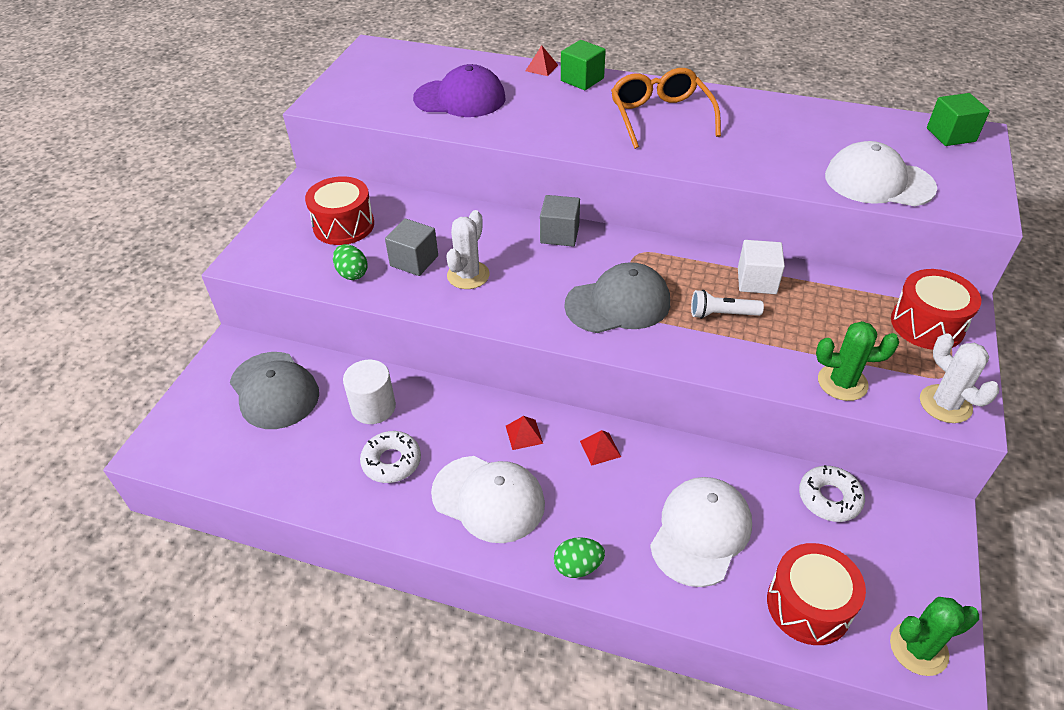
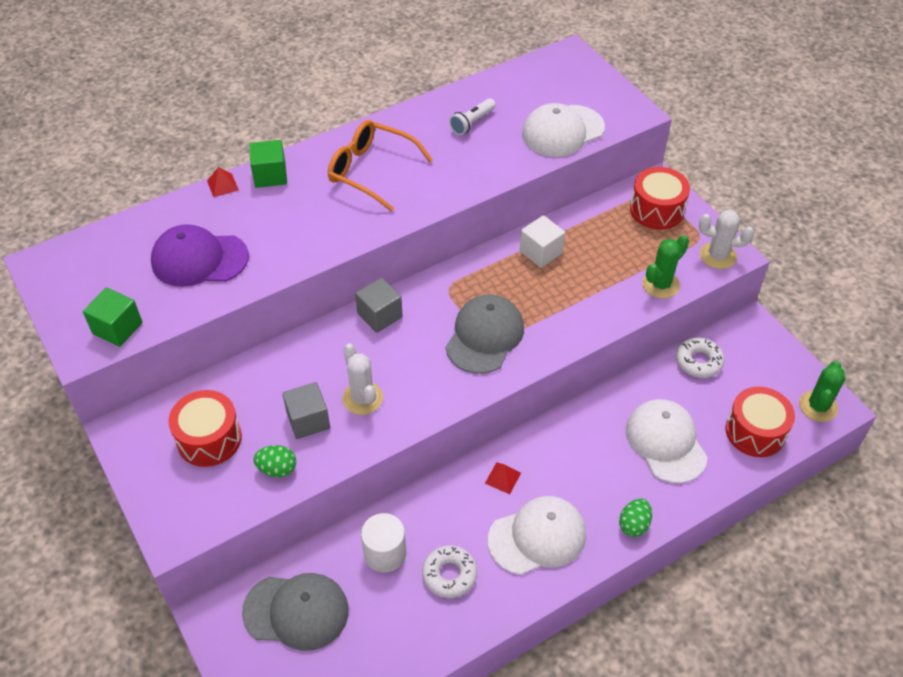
camera: 50 degrees left, 5 degrees up
purple cap [413,64,505,117] -> purple cap turned 135 degrees counterclockwise [151,224,249,287]
red pyramid [580,430,621,466] -> none
white flashlight [691,290,764,319] -> white flashlight moved to [449,98,496,135]
green cube [927,93,990,146] -> green cube moved to [83,287,142,347]

